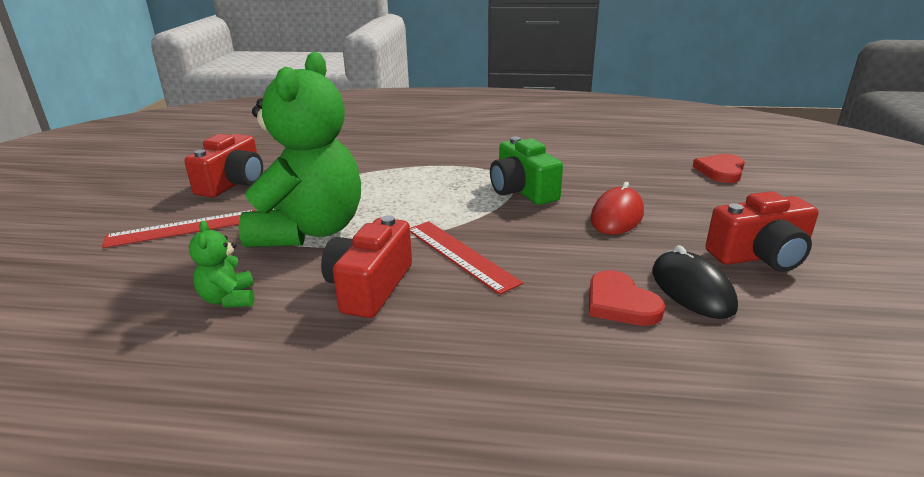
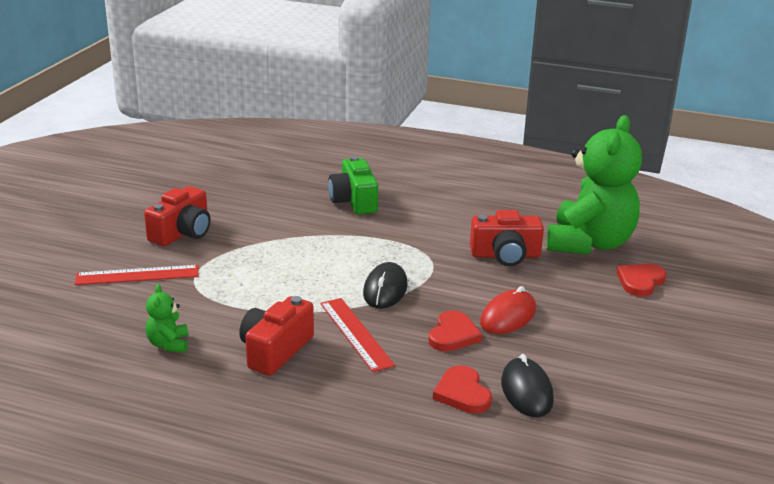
camera: 10 degrees right, 0 degrees up
green teddy bear [239,52,361,247] -> green teddy bear moved to [547,115,642,255]
green camera [490,137,563,205] -> green camera moved to [328,156,378,214]
red camera [706,191,818,272] -> red camera moved to [470,210,544,266]
none -> black mouse [363,262,407,309]
none -> red heart [428,310,482,352]

